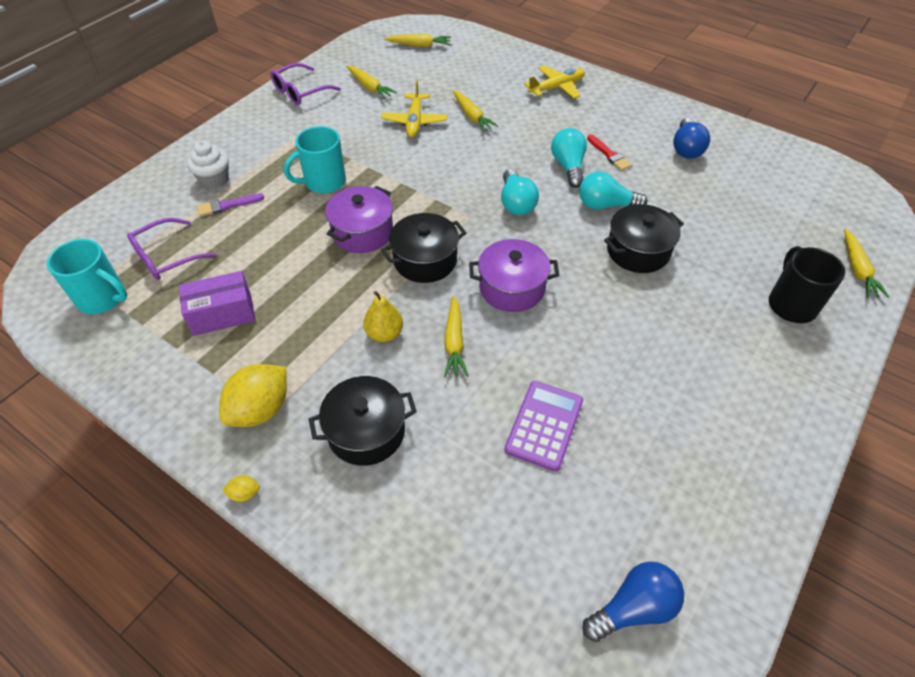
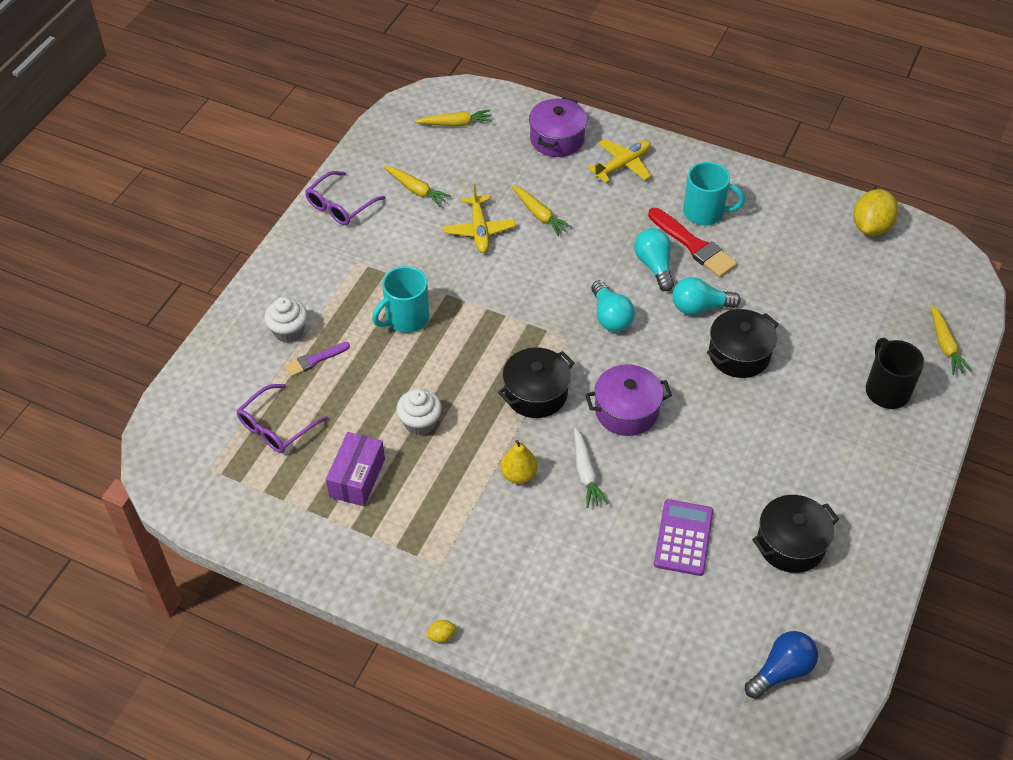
camera: 10 degrees left, 0 degrees up
turquoise mug [47,239,127,314] -> turquoise mug moved to [683,162,745,225]
purple box [179,271,256,336] -> purple box turned 45 degrees counterclockwise [326,432,385,507]
yellow lemon [219,364,287,427] -> yellow lemon moved to [853,189,898,236]
black pot [309,376,417,466] -> black pot moved to [752,495,839,573]
purple pot [325,186,393,253] -> purple pot moved to [529,97,587,157]
yellow carrot [444,296,468,377] -> white carrot [574,428,608,508]
red brush [587,134,632,171] -> red brush [648,208,737,277], size x1.73
blue light bulb [673,118,710,159] -> none
none -> white cupcake [396,389,442,436]

